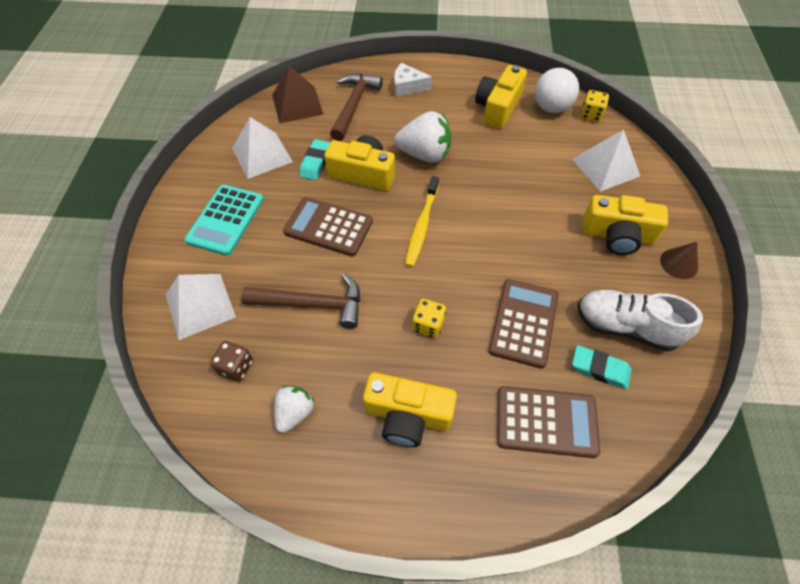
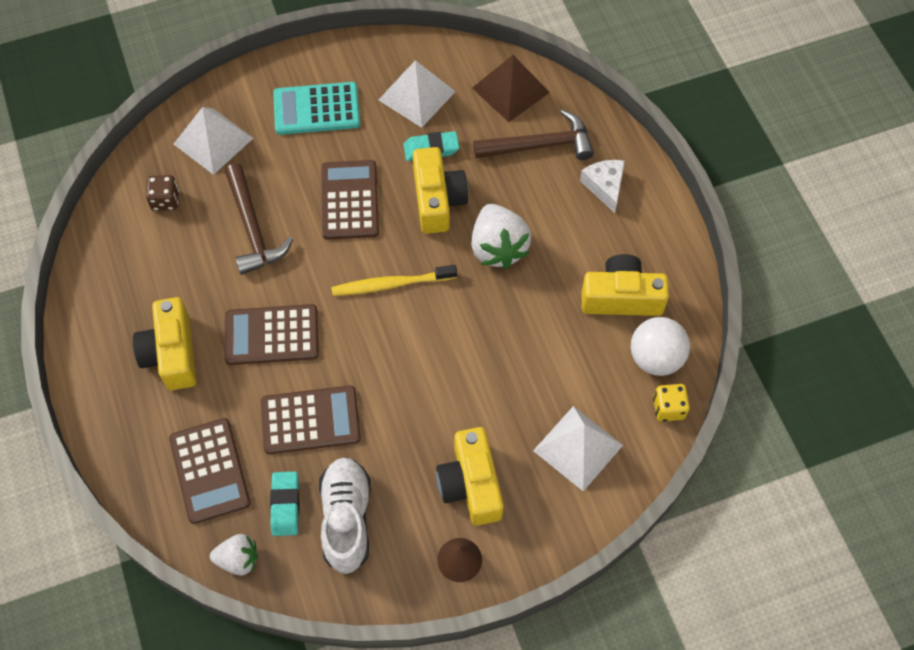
camera: 65 degrees right, 5 degrees up
white strawberry [274,386,314,433] -> white strawberry moved to [210,534,258,576]
yellow dice [412,299,446,338] -> brown calculator [224,304,319,365]

